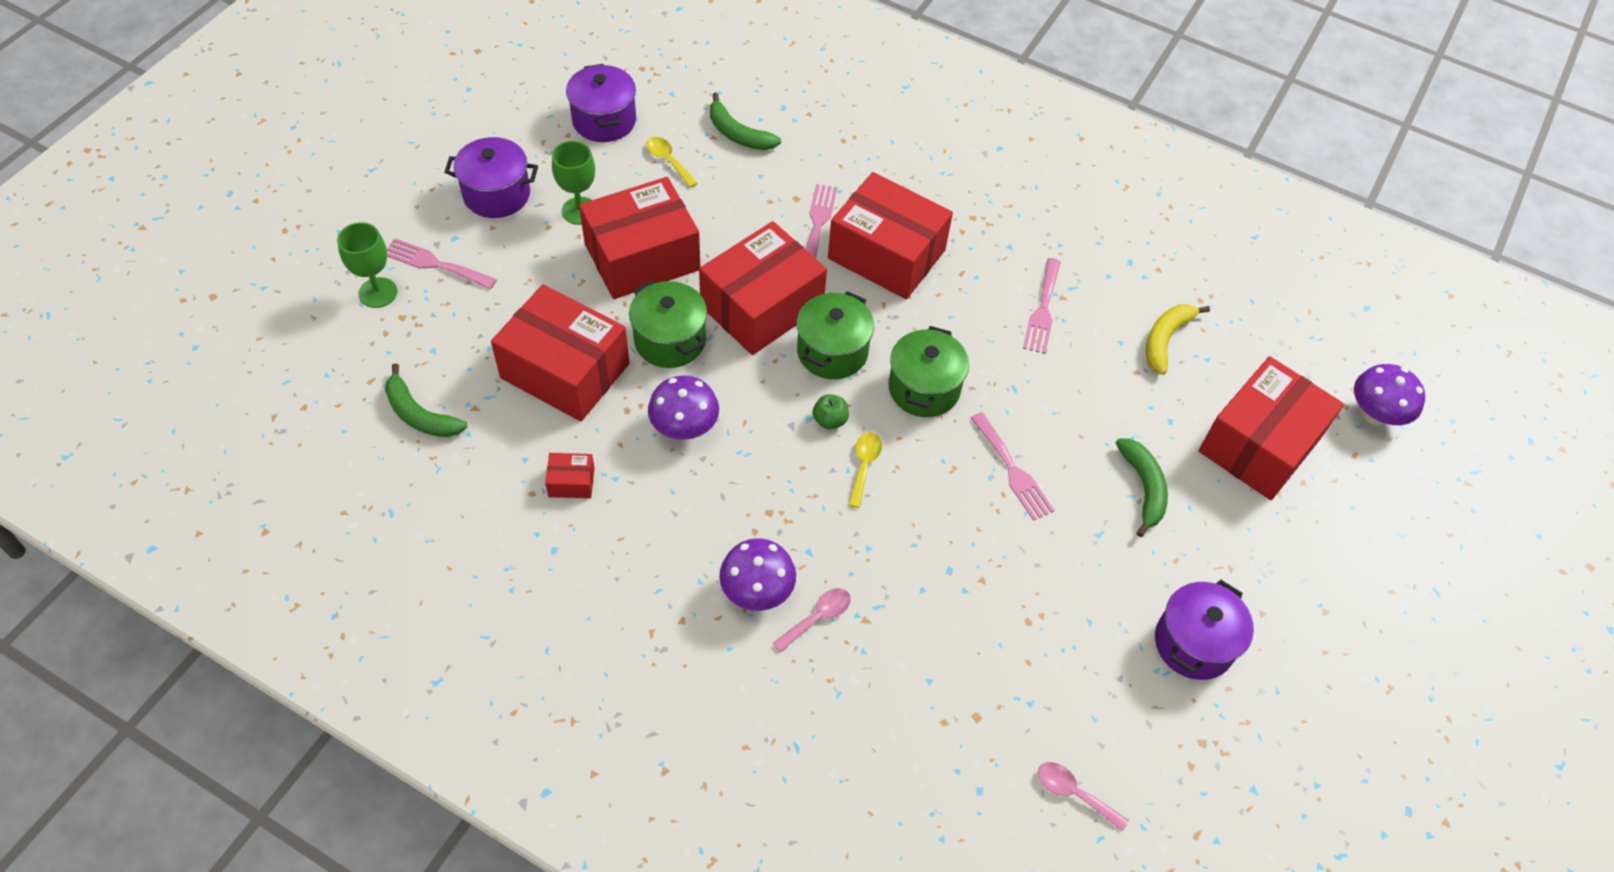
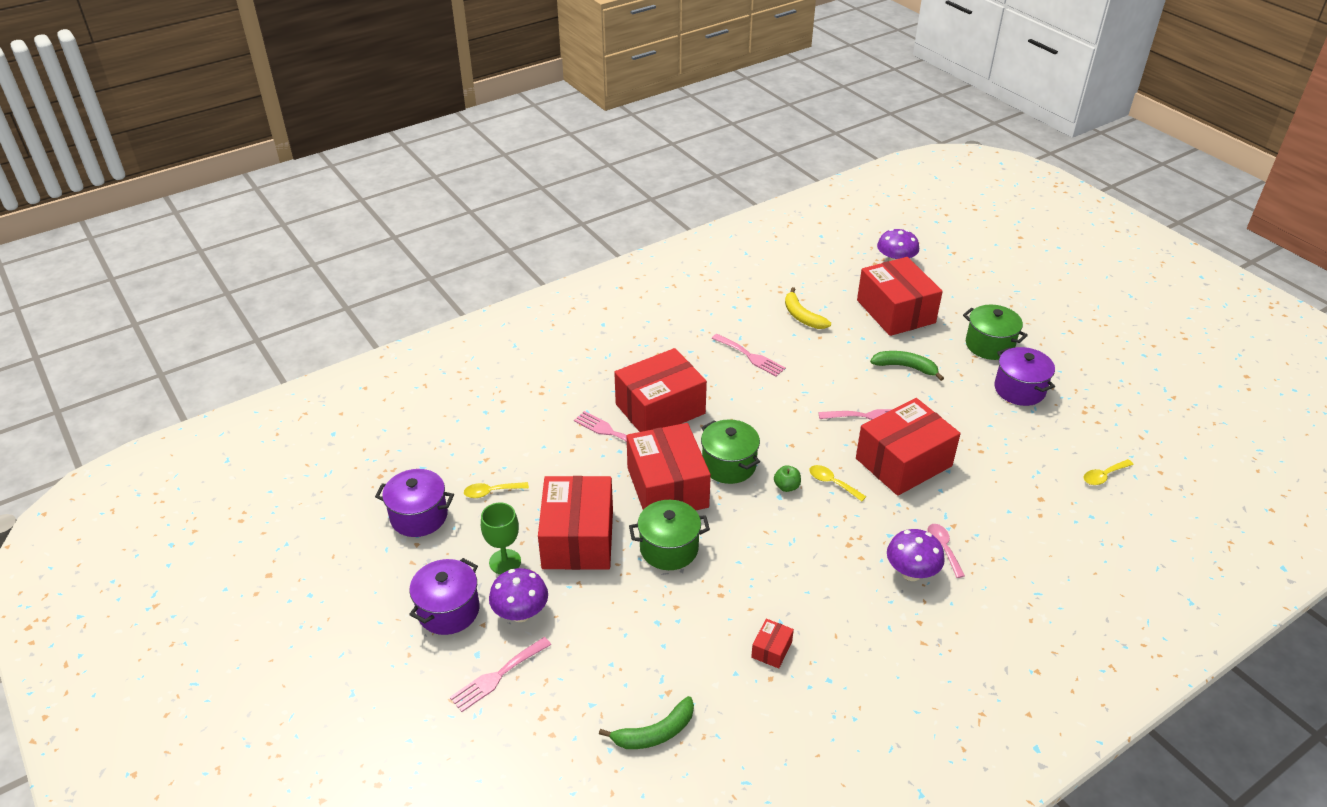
camera: 60 degrees left, 15 degrees down
green goblet [337,222,397,308] -> none
red box [491,284,630,421] -> red box moved to [856,398,961,496]
purple mushroom [648,376,719,440] -> purple mushroom moved to [489,568,548,622]
green banana [710,92,781,150] -> none
green pot [889,326,969,417] -> green pot moved to [963,305,1028,360]
pink spoon [1038,762,1129,831] -> yellow spoon [1083,459,1134,485]

